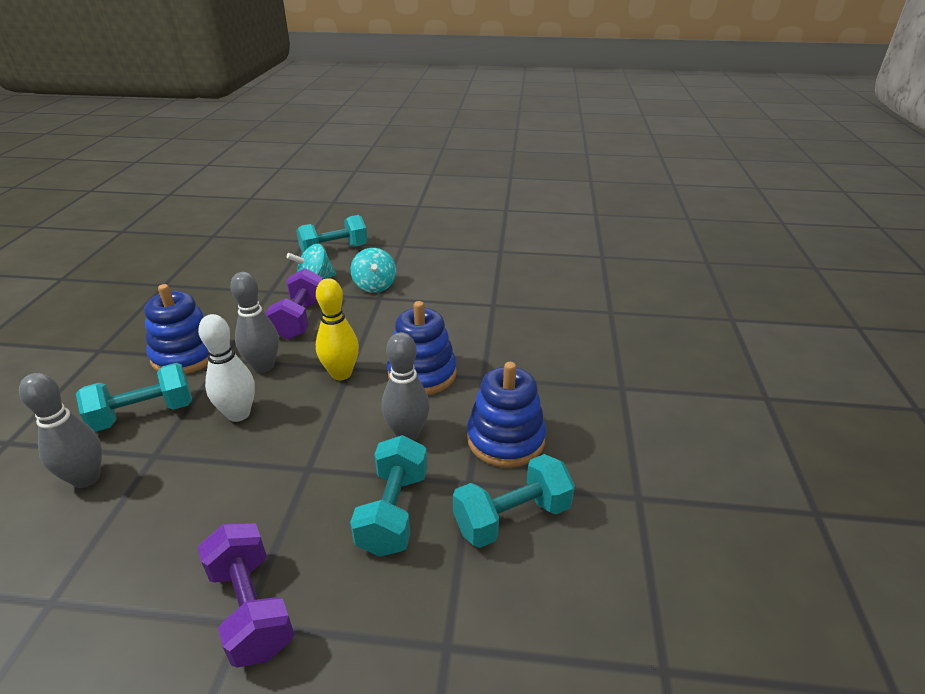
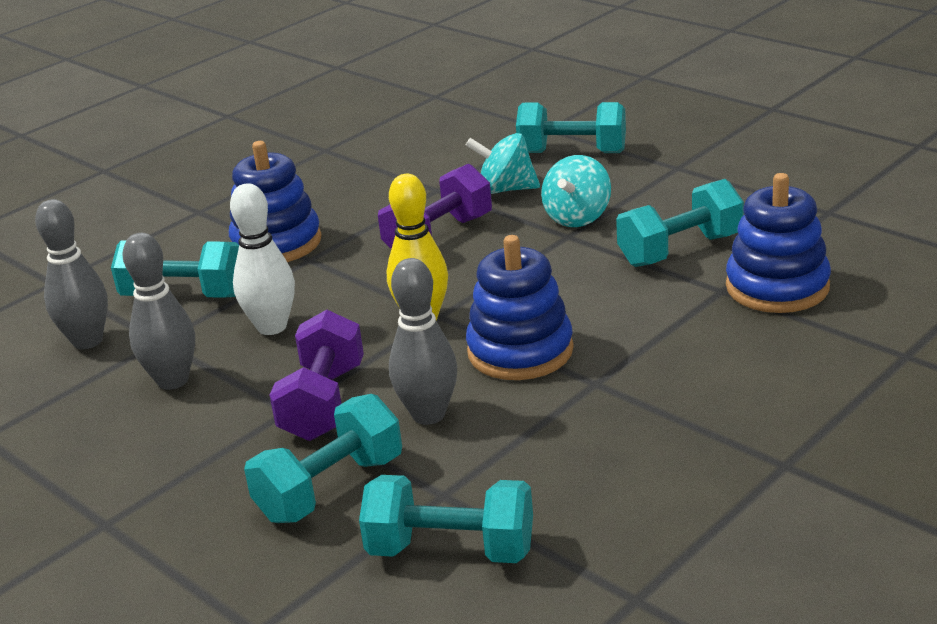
camera: 40 degrees right, 5 degrees down
purple dumbbell [198,523,294,668] -> purple dumbbell moved to [270,310,364,441]
grey bowling pin [230,272,279,373] -> grey bowling pin moved to [122,233,195,390]
blue stacking toy [467,362,546,468] -> blue stacking toy moved to [726,173,831,313]
none -> turquoise dumbbell [616,179,744,267]

